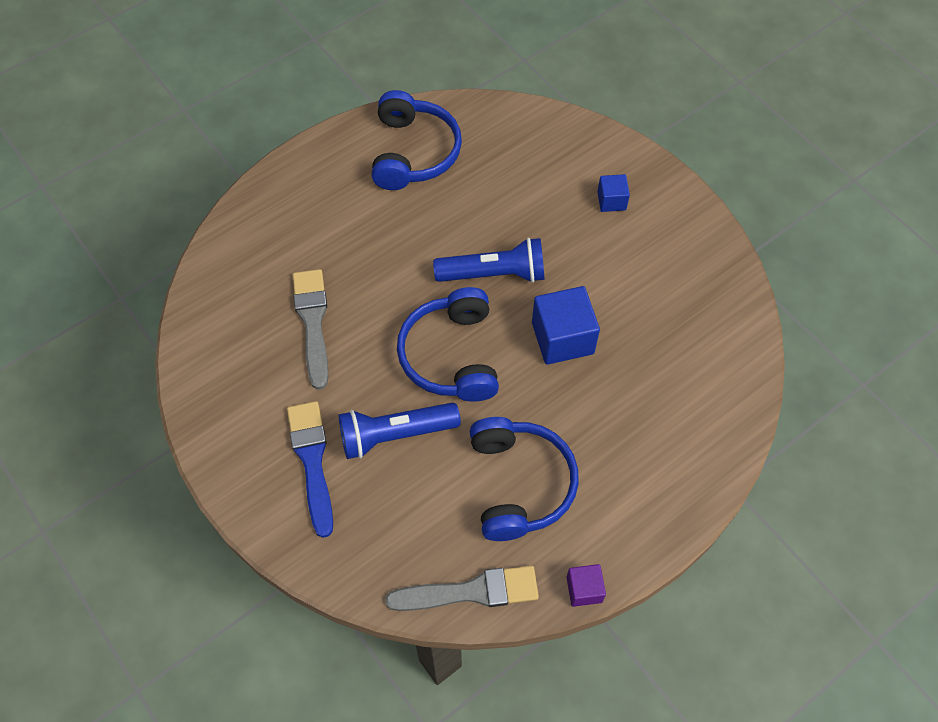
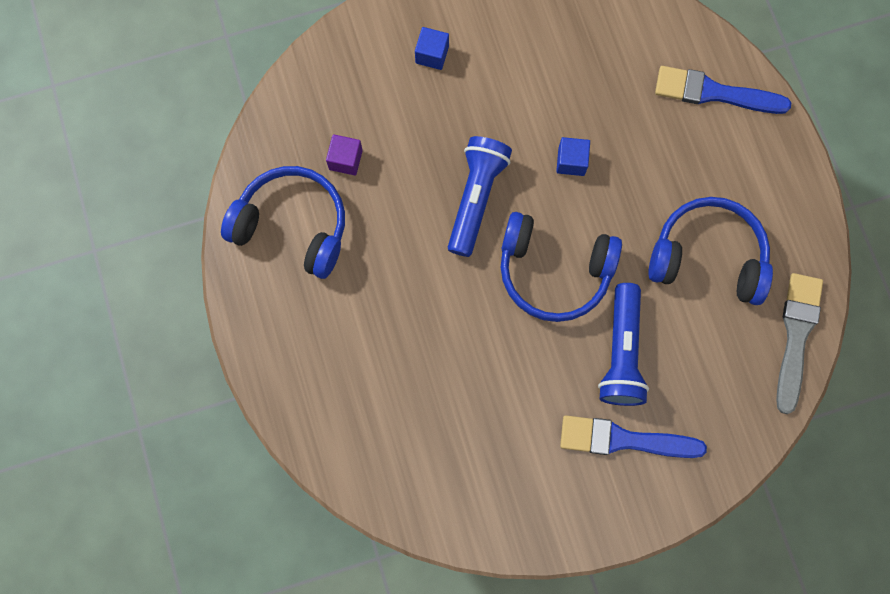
camera: 70 degrees left, 15 degrees up
grey brush [293,269,328,390] -> none
blue cube [532,286,600,365] -> blue cube [556,137,590,176], size x0.54
purple cube [566,564,606,607] -> purple cube moved to [326,134,363,175]
none -> blue brush [655,66,791,114]

